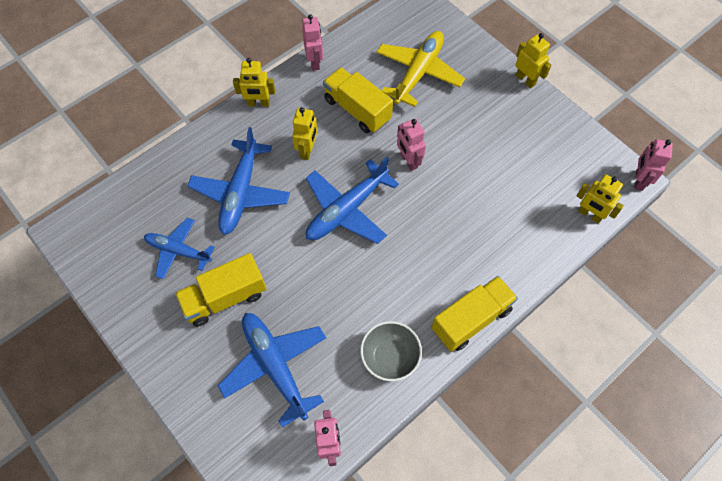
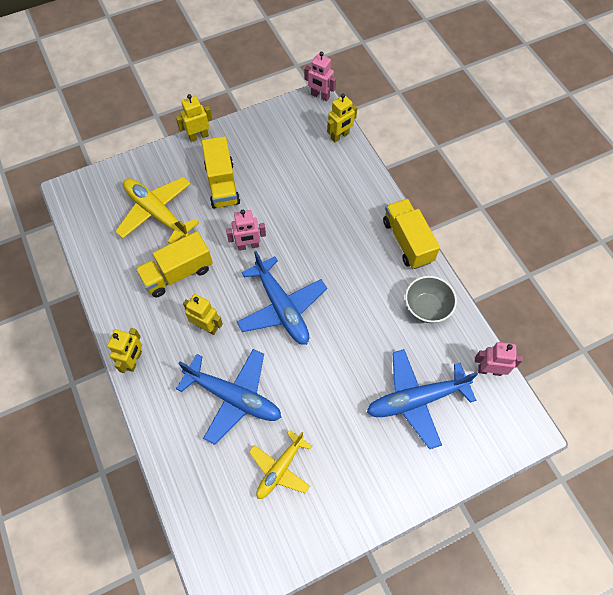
camera: 75 degrees left, 0 degrees up
blue plane [144,218,214,279] -> yellow plane [249,430,312,499]
yellow truck [175,253,266,327] -> yellow truck moved to [202,136,240,209]
pink robot [302,14,323,71] -> none

